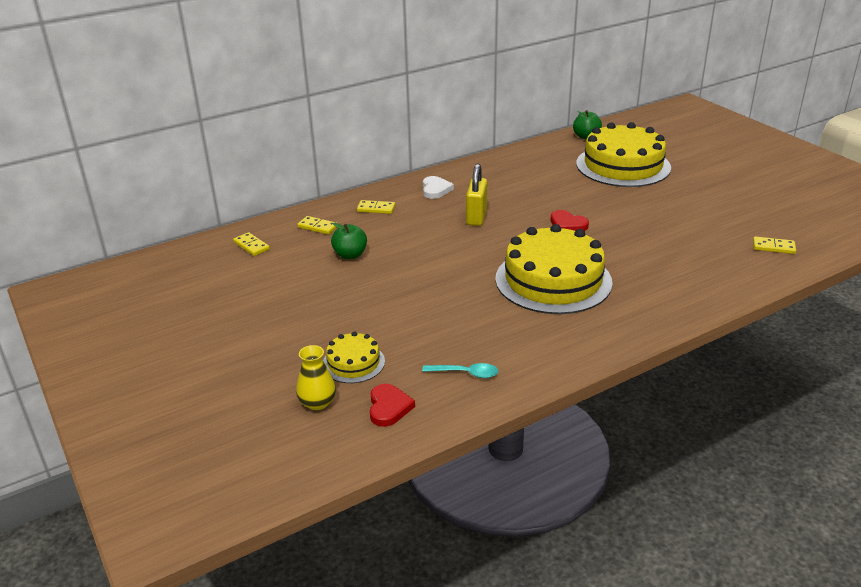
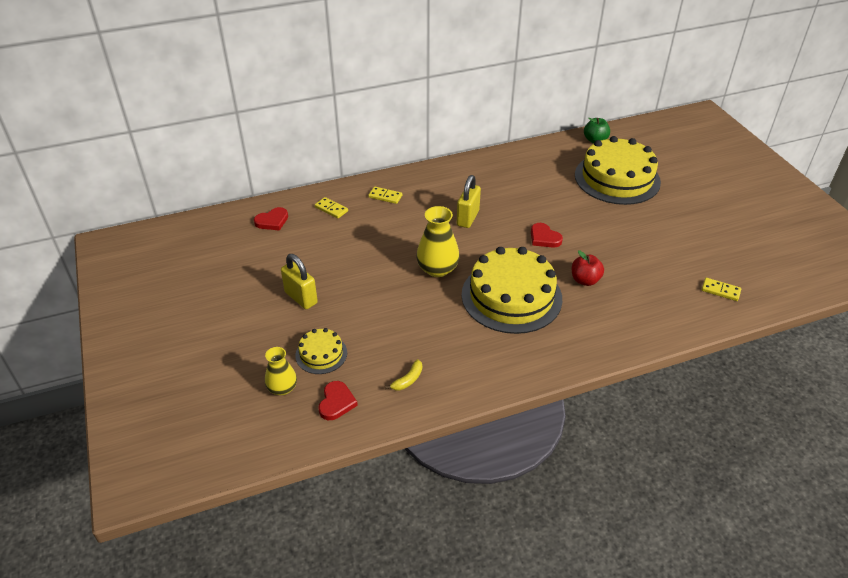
camera: 10 degrees right, 10 degrees up
yellow domino [233,232,270,256] -> red heart [254,207,288,231]
green apple [331,223,367,259] -> none
turquoise spoon [422,363,498,378] -> yellow banana [385,359,422,390]
white heart [423,176,454,199] -> none
none -> yellow padlock [281,254,318,309]
none -> yellow vase [416,206,459,277]
none -> red apple [572,250,604,286]

